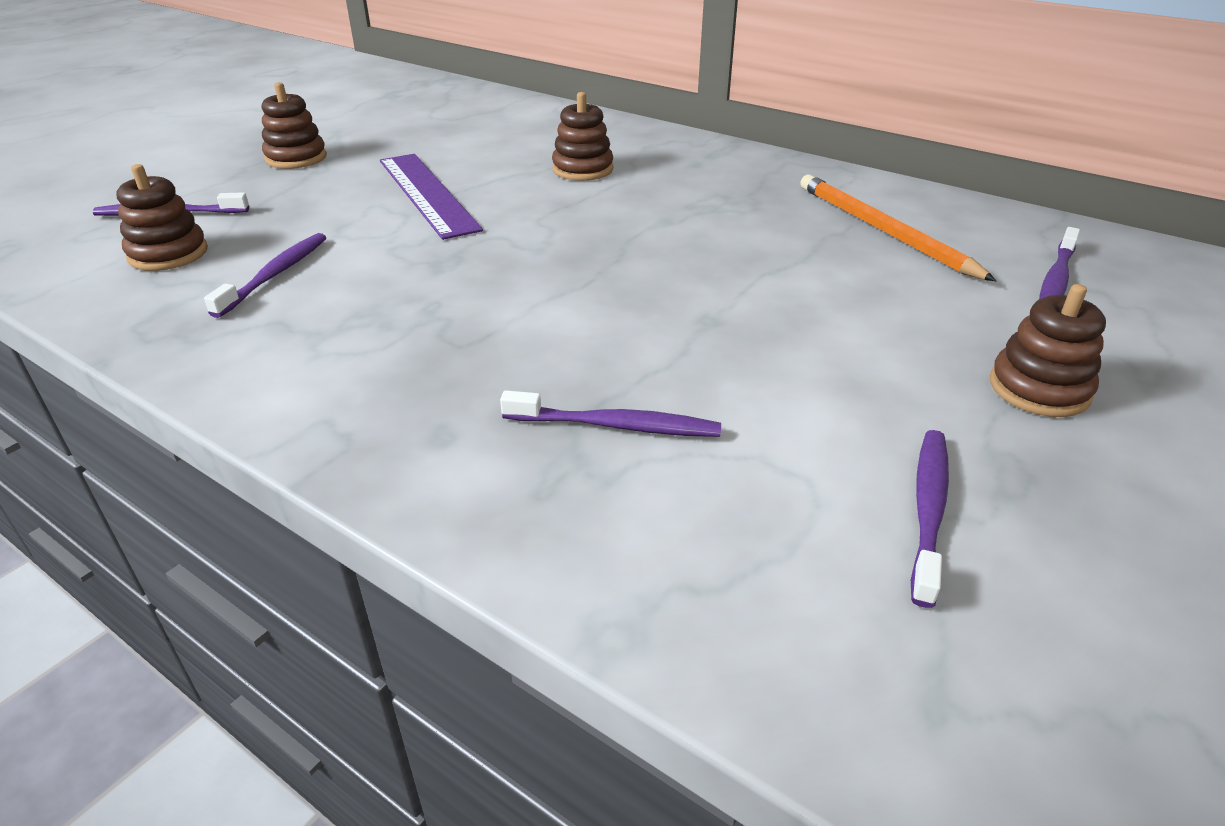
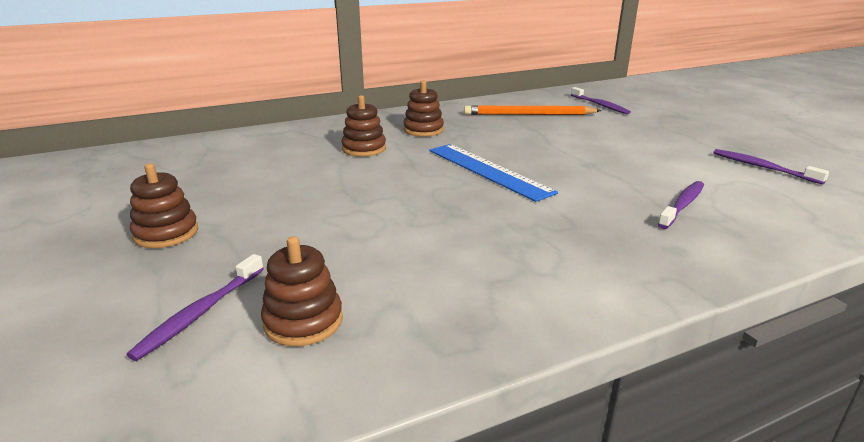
camera: 60 degrees left, 10 degrees down
purple toothbrush [204,233,327,318] -> none
purple ruler [380,154,483,240] -> none
brown stacking toy [990,284,1106,417] -> brown stacking toy moved to [403,81,444,137]
none -> blue ruler [429,144,558,202]

